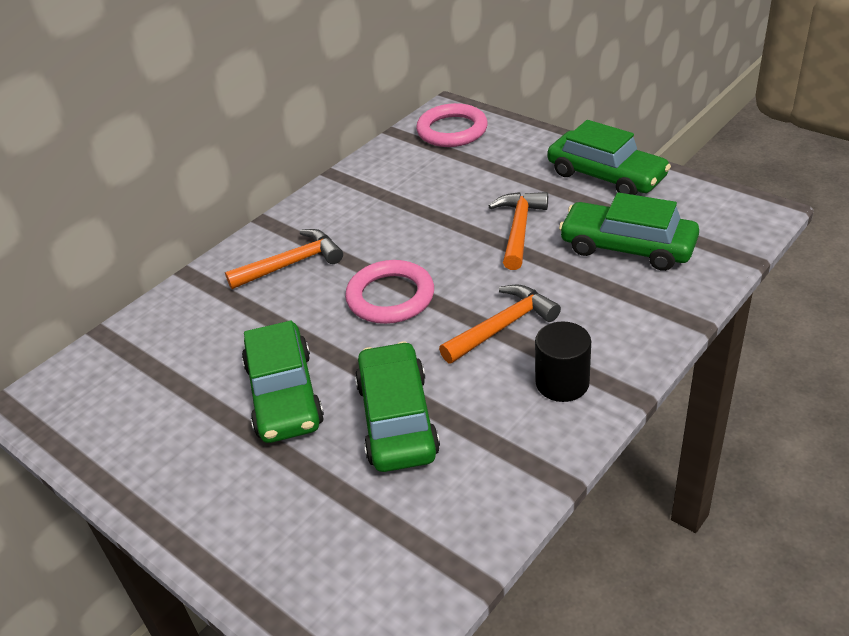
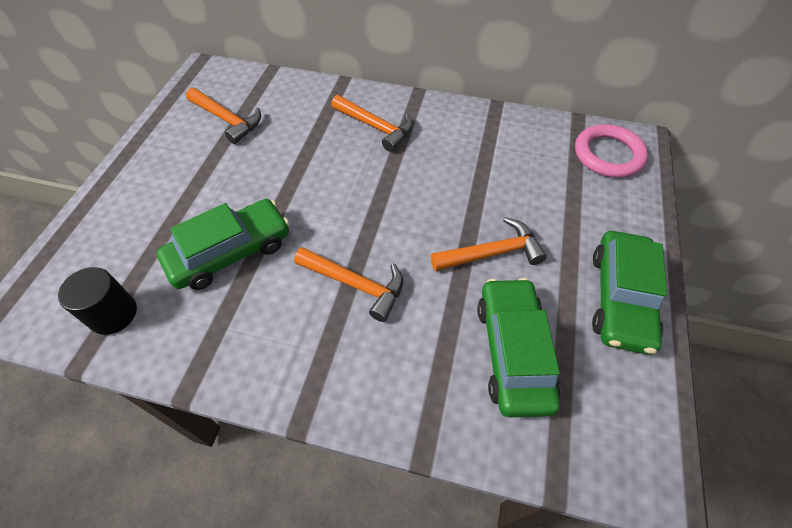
camera: 60 degrees right, 15 degrees up
green car [242,321,324,443] -> none
pink ring [345,260,434,324] -> none
black cylinder [535,321,591,402] -> black cylinder moved to [58,267,137,335]
none -> orange hammer [186,88,261,144]

